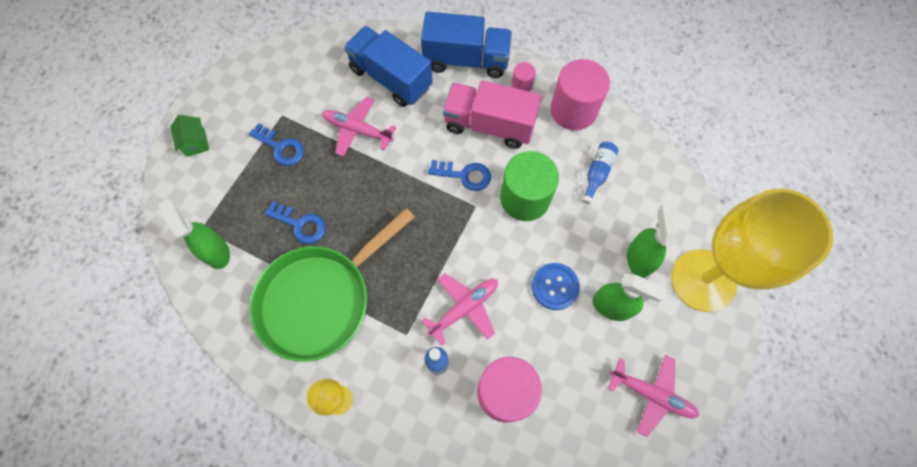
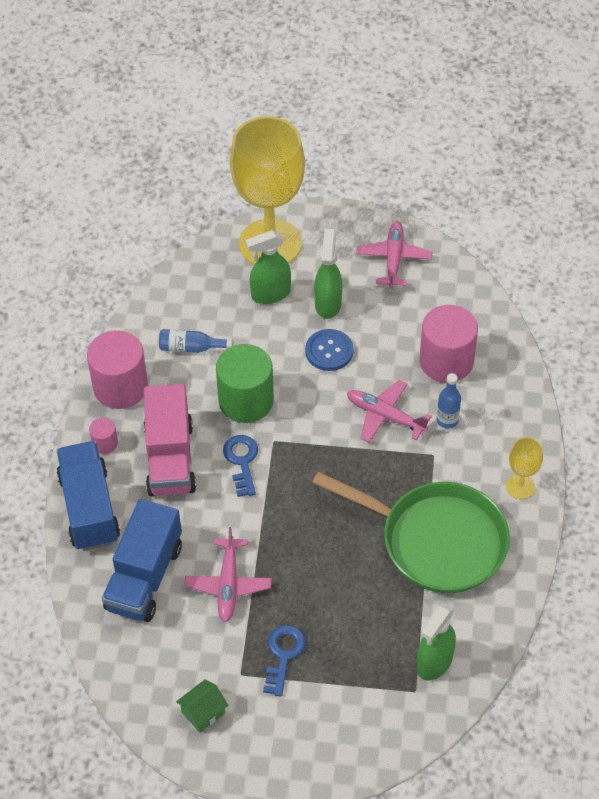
camera: 110 degrees left, 15 degrees down
green house [171,115,209,157] -> green house moved to [176,680,228,733]
blue key [264,201,326,244] -> none

